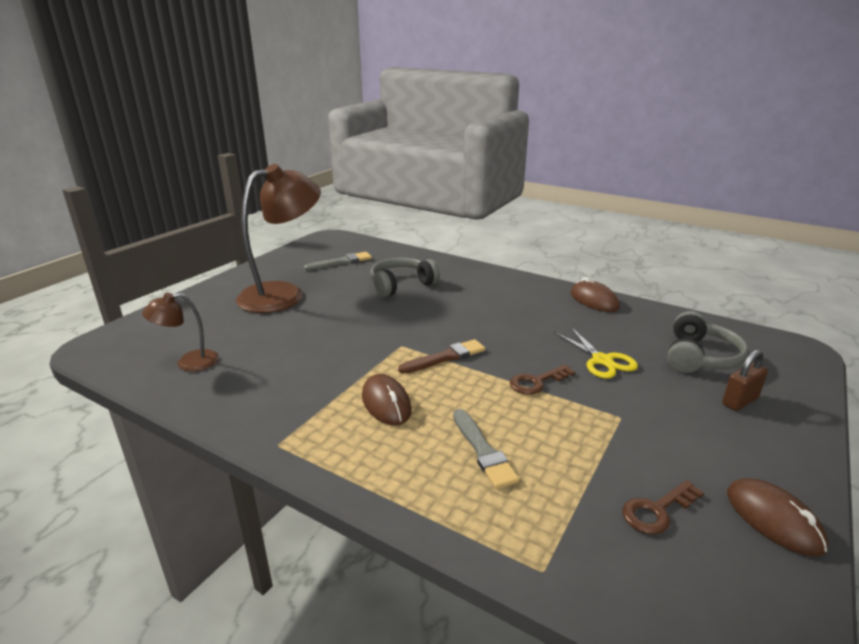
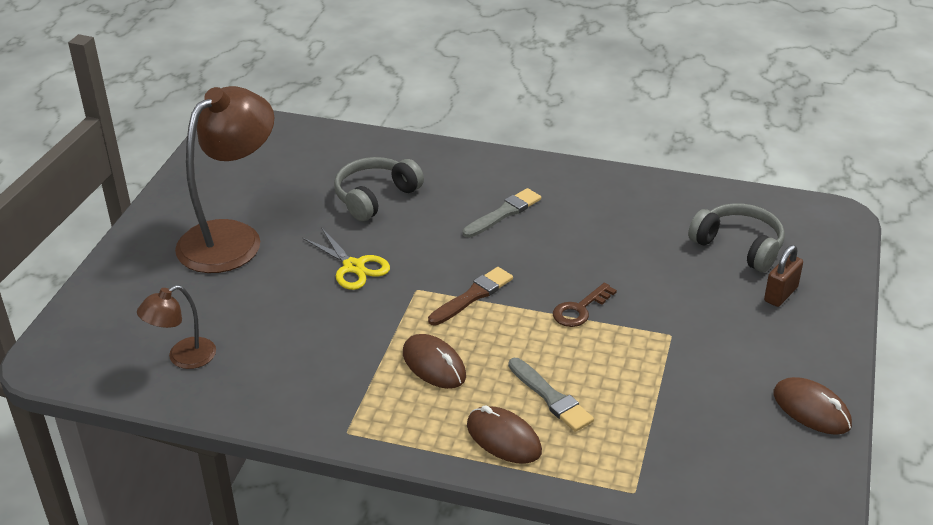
camera: 15 degrees left, 10 degrees up
grey brush [304,252,372,271] -> grey brush moved to [463,188,541,238]
yellow scissors [554,327,638,379] -> yellow scissors moved to [302,227,390,290]
brown mouse [571,277,620,312] -> brown mouse moved to [467,405,542,464]
brown key [623,480,704,534] -> none
grey headphones [667,311,749,373] -> grey headphones turned 60 degrees counterclockwise [688,203,785,272]

